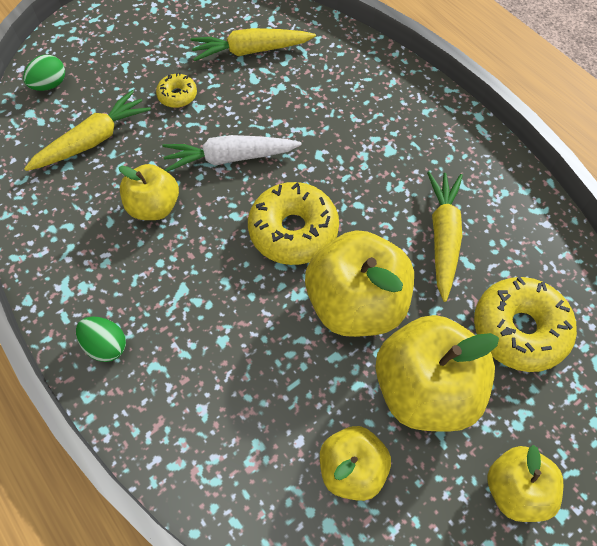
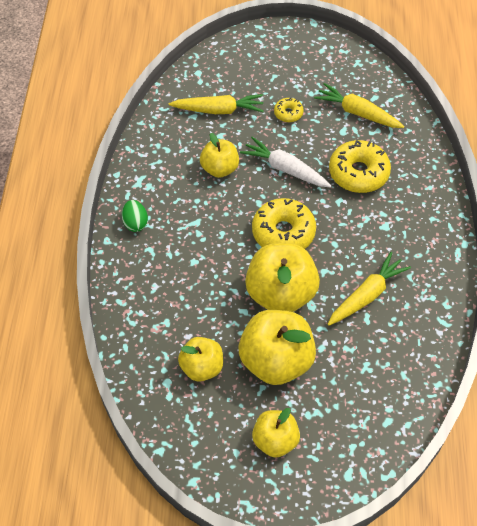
camera: 40 degrees right, 5 degrees down
green egg [23,55,65,91] -> none
yellow donut [474,277,577,372] -> yellow donut moved to [329,140,391,193]

